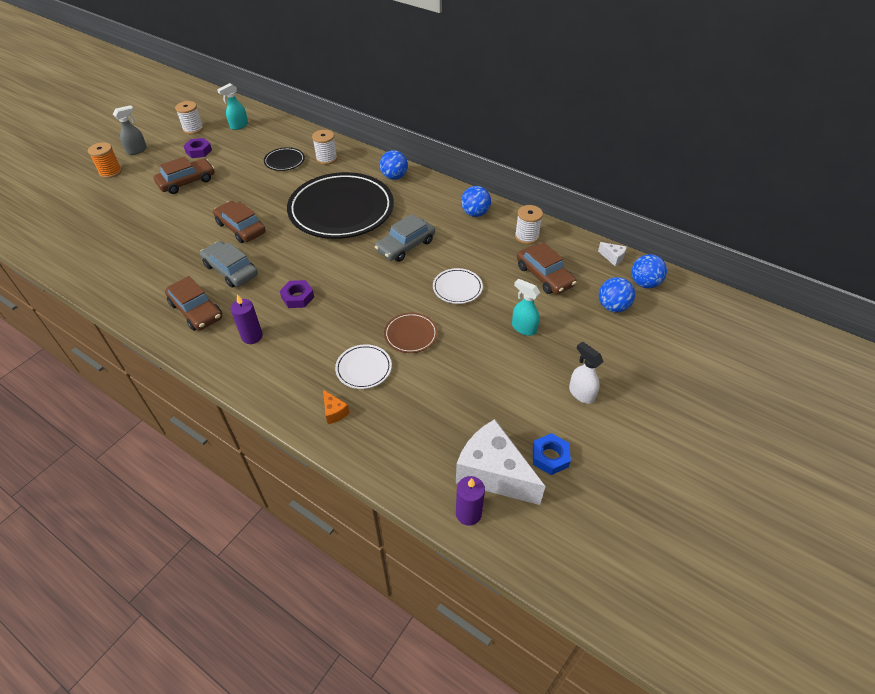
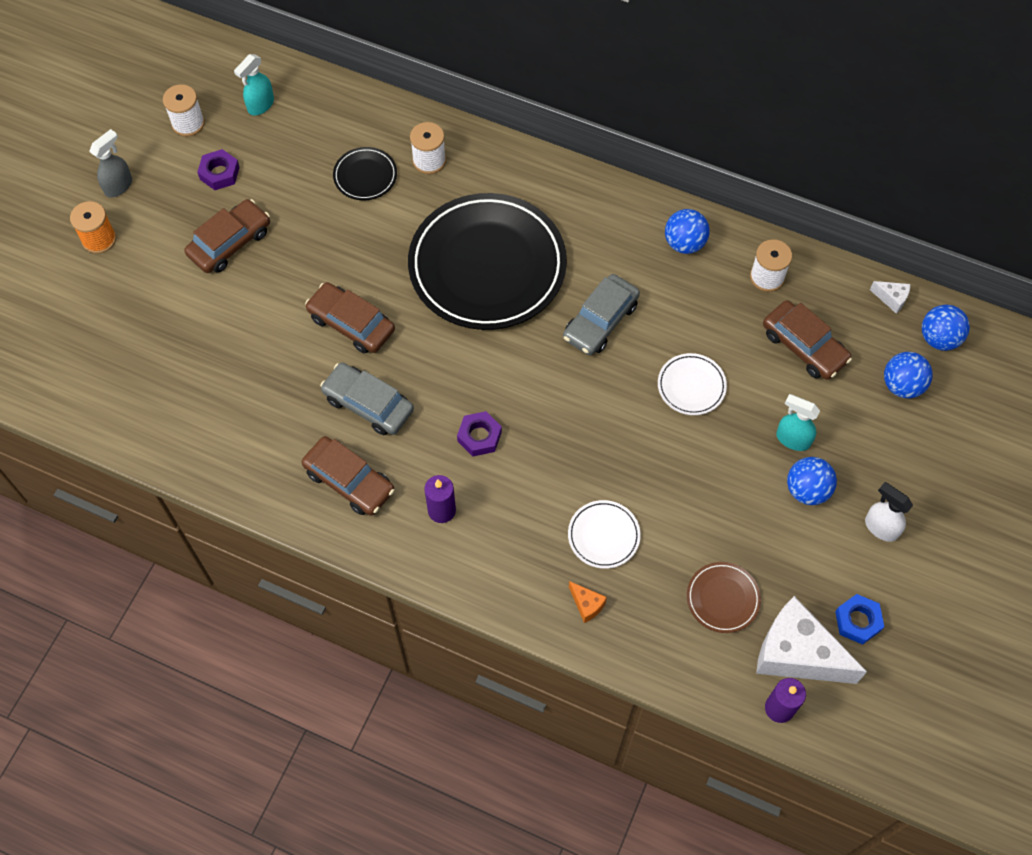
camera: 10 degrees left, 15 degrees up
blue ball [380,150,408,180] -> blue ball moved to [787,457,837,505]
brown plate [384,312,438,353] -> brown plate moved to [687,562,761,633]

